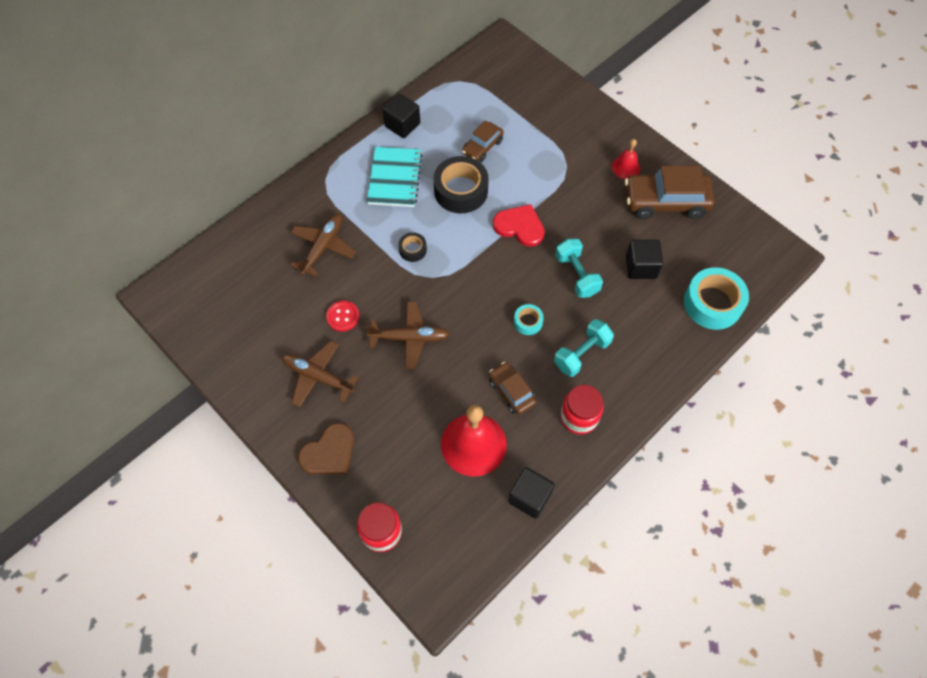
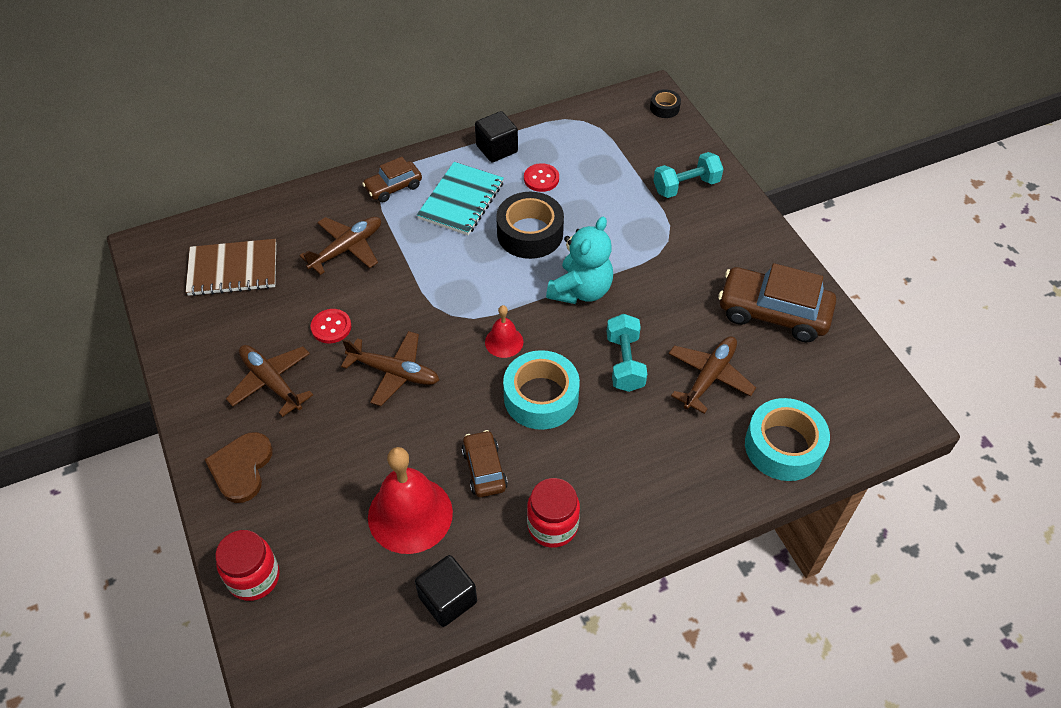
camera: 20 degrees right, 10 degrees down
brown heart [298,423,354,474] -> brown heart turned 120 degrees clockwise [204,432,273,503]
black tape [398,232,427,262] -> black tape moved to [650,89,681,118]
brown car [462,120,504,162] -> brown car moved to [362,157,422,202]
red heart [493,204,545,247] -> turquoise teddy bear [546,217,613,304]
turquoise tape [514,304,544,335] -> turquoise tape [503,350,580,430], size x2.02
turquoise dumbbell [554,319,614,377] -> turquoise dumbbell moved to [653,152,723,198]
red bell [612,139,640,179] -> red bell moved to [485,305,523,358]
black cube [626,240,663,279] -> brown plane [668,336,756,414]
none -> brown notebook [186,239,276,296]
none -> red button [524,163,559,192]

